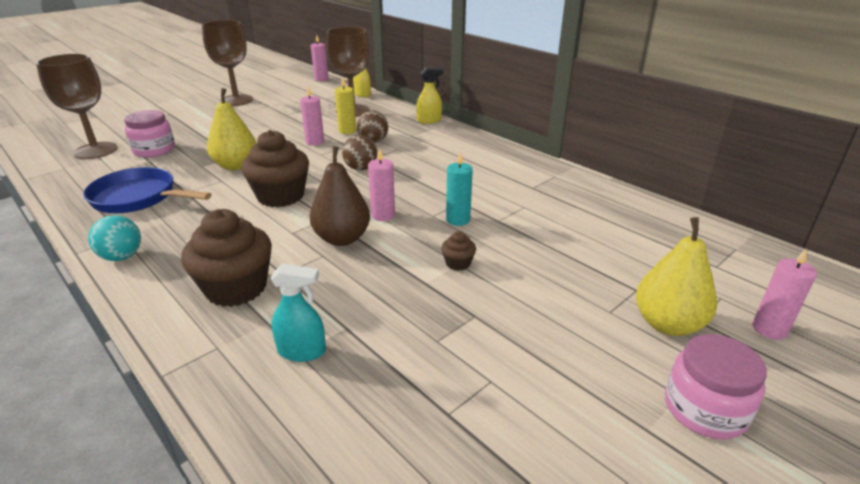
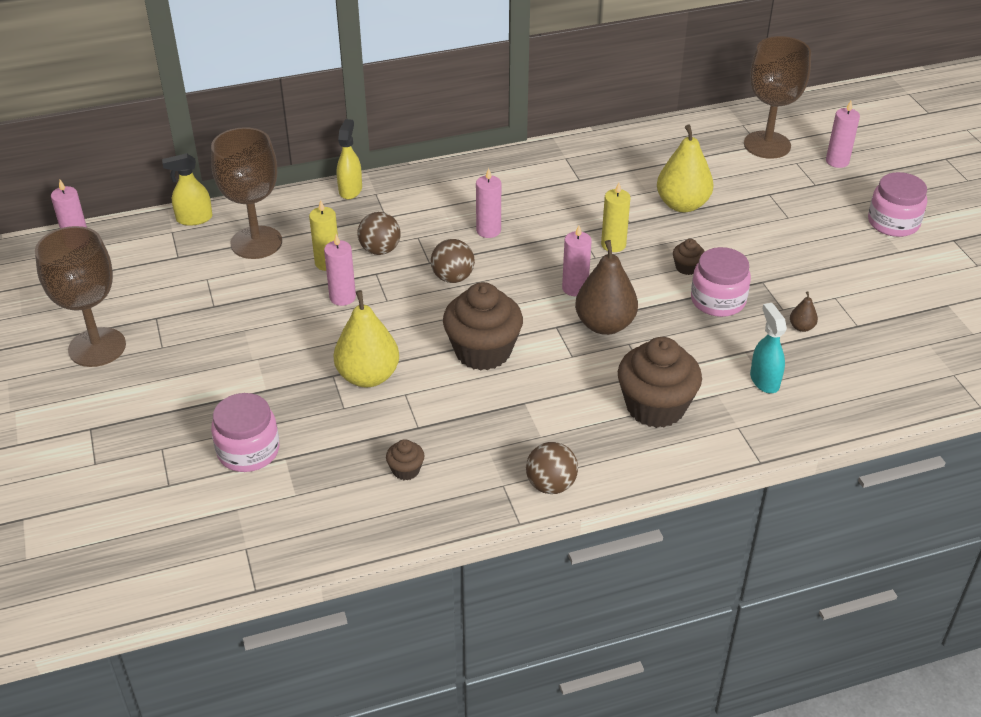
camera: 65 degrees left, 10 degrees up
brown goblet [36,53,118,159] -> brown goblet moved to [744,36,811,159]
blue pan [83,167,212,213] -> brown cupcake [386,439,425,480]
turquoise ball [88,215,141,261] -> brown ball [526,442,578,494]
turquoise spray bottle [271,264,326,362] -> turquoise spray bottle turned 45 degrees counterclockwise [750,303,787,393]
turquoise candle [446,152,473,226] -> yellow candle [601,182,631,252]
yellow pear [636,217,717,336] -> yellow pear moved to [657,125,714,212]
none -> pink candle [476,168,501,238]
none -> pink jar [691,247,751,317]
none -> brown pear [790,291,818,332]

